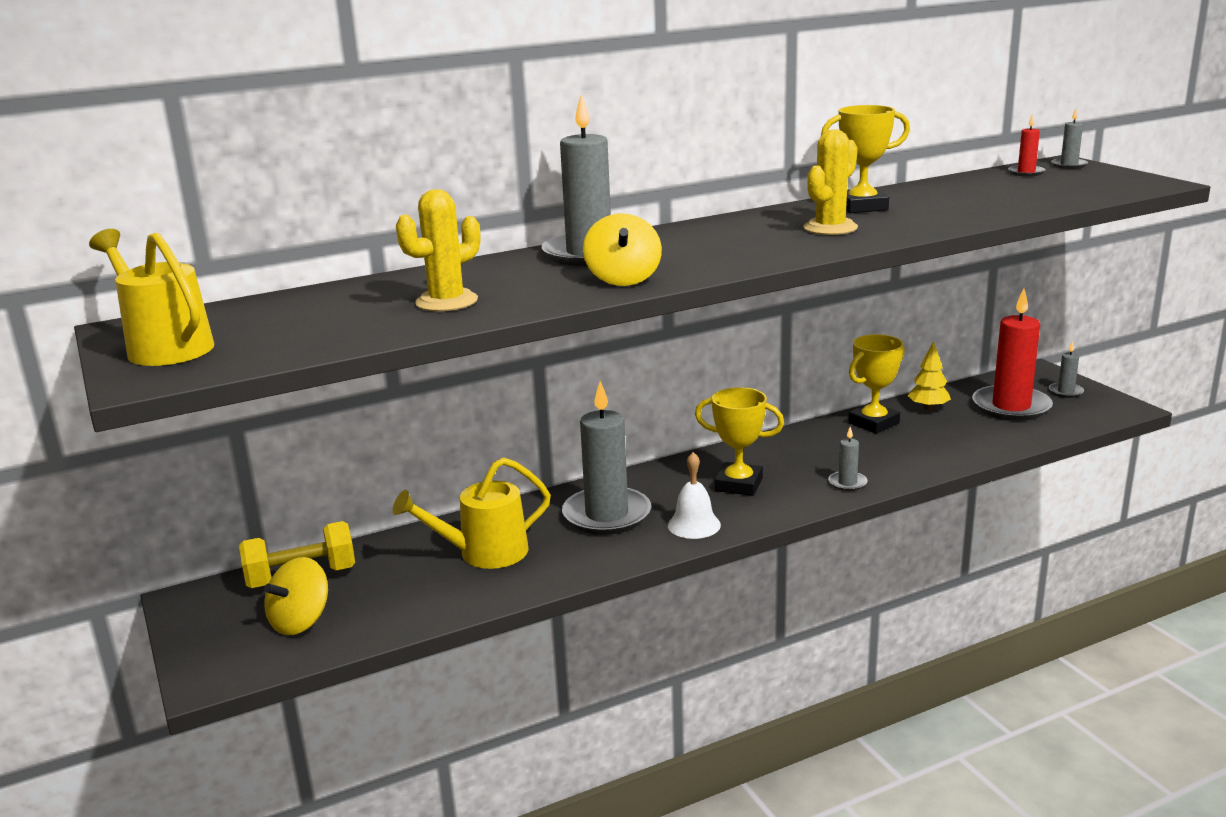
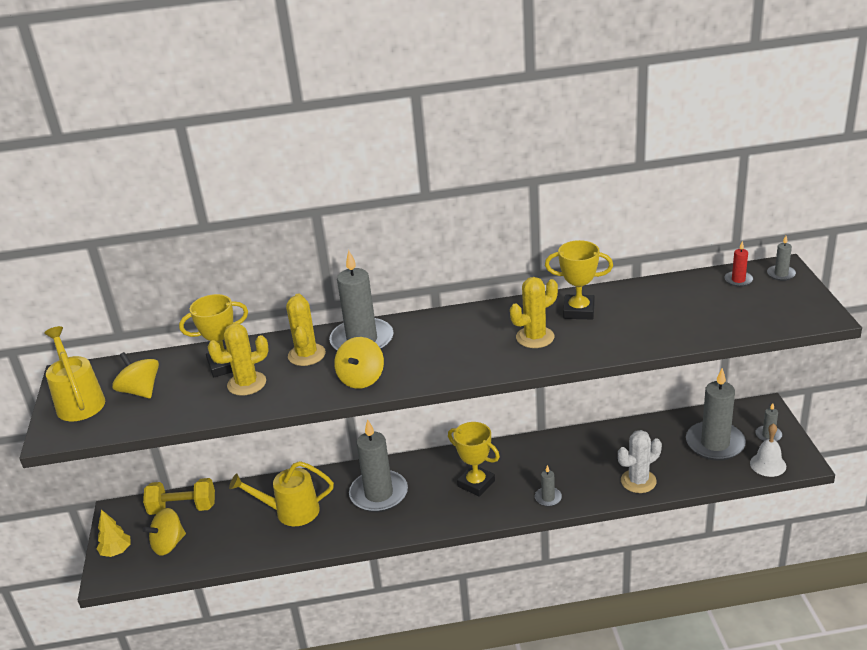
camera: 20 degrees right, 10 degrees up
white bell [668,452,721,539] -> white bell moved to [750,423,786,477]
yellow trophy [848,334,905,434] -> yellow trophy moved to [179,294,248,378]
yellow tree [908,341,951,410] -> yellow tree moved to [96,510,131,557]
red candle [972,289,1053,421] -> grey candle [686,368,746,461]
none -> yellow spinning top [112,352,159,398]
none -> yellow cactus [286,293,326,366]
none -> white cactus [618,430,662,493]

